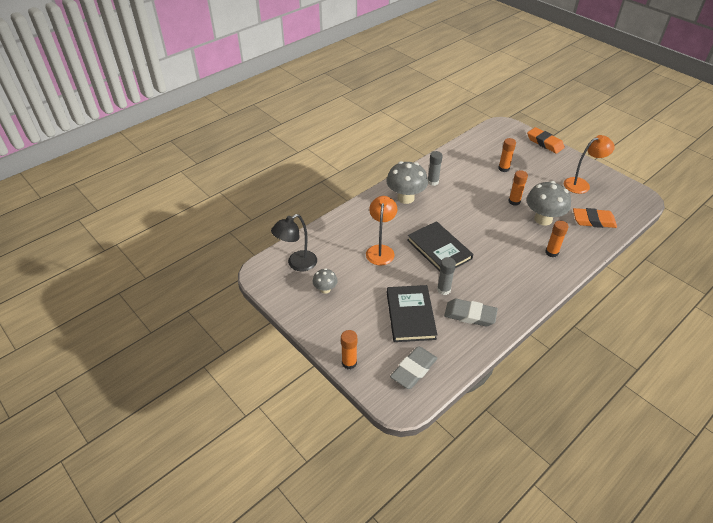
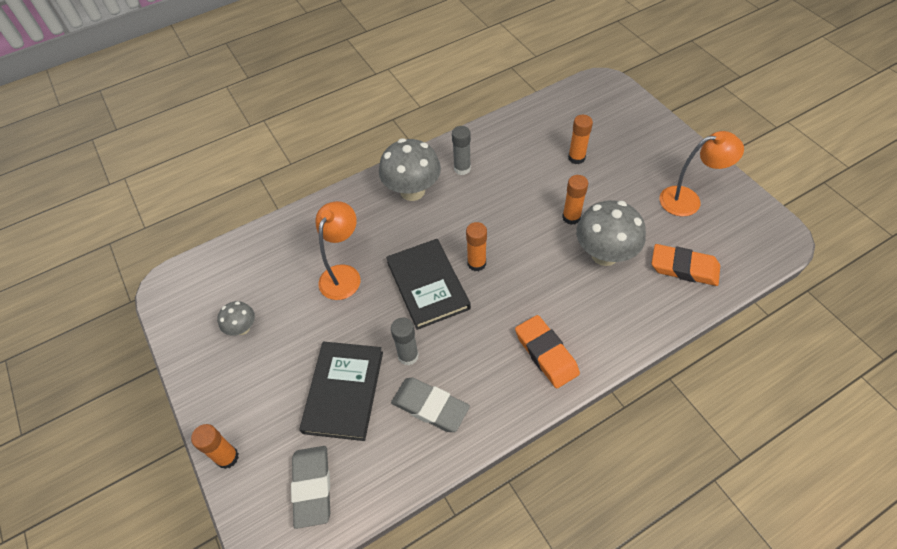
camera: 15 degrees right, 10 degrees up
black lamp [271,214,317,271] -> none
grey eraser [390,346,438,389] -> grey eraser turned 60 degrees counterclockwise [291,446,330,529]
orange eraser [527,127,565,154] -> orange eraser moved to [515,315,580,388]
orange glue stick [545,220,569,257] -> orange glue stick moved to [466,222,487,271]

